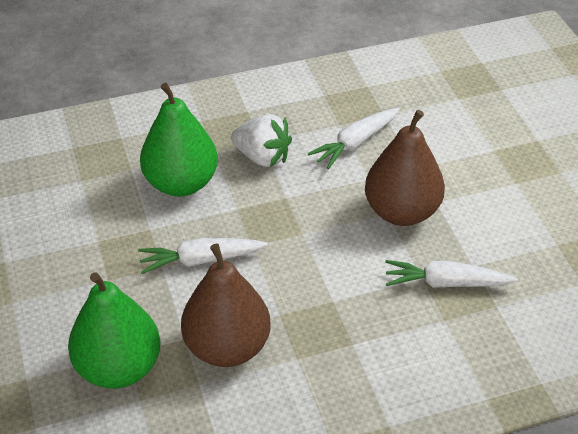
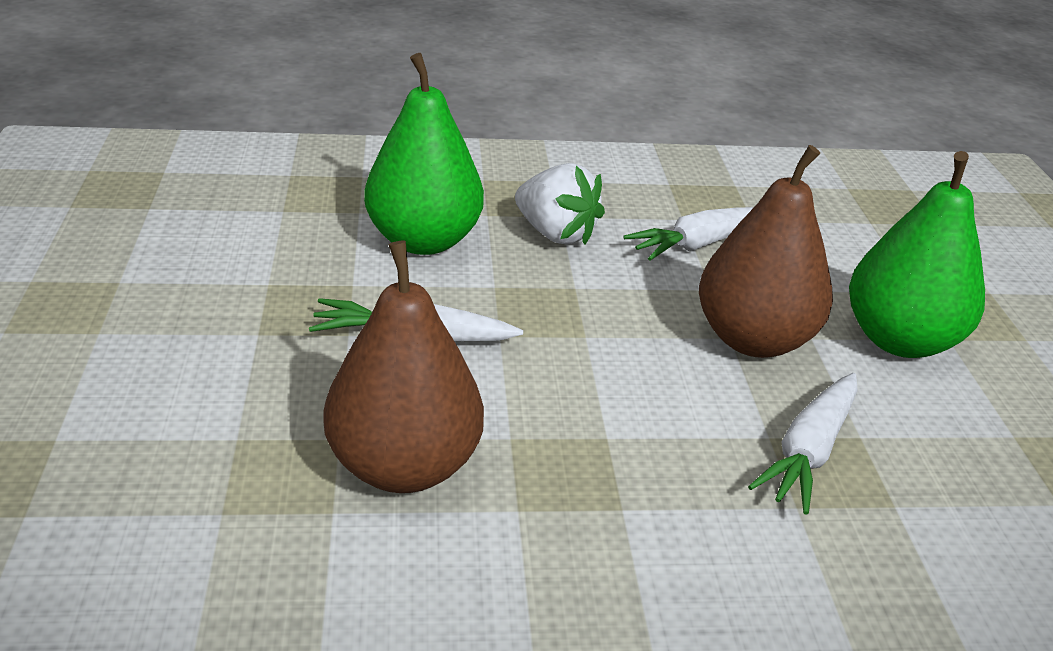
camera: 10 degrees right, 10 degrees down
green pear [68,272,160,389] -> green pear moved to [849,151,985,358]
white carrot [385,260,518,288] -> white carrot turned 75 degrees counterclockwise [748,373,858,515]

